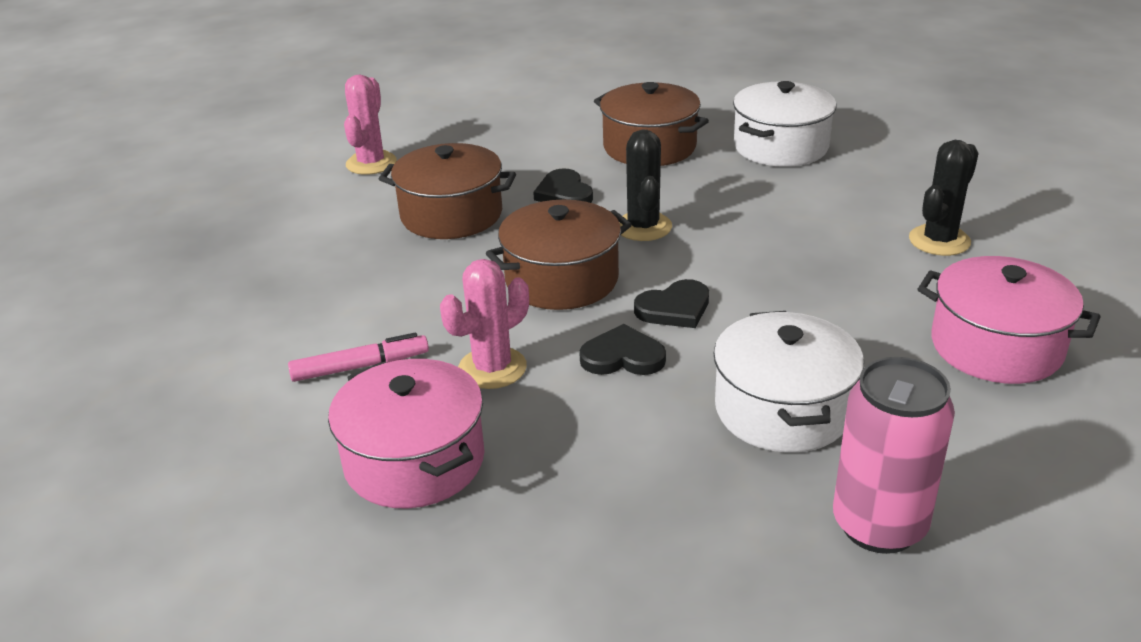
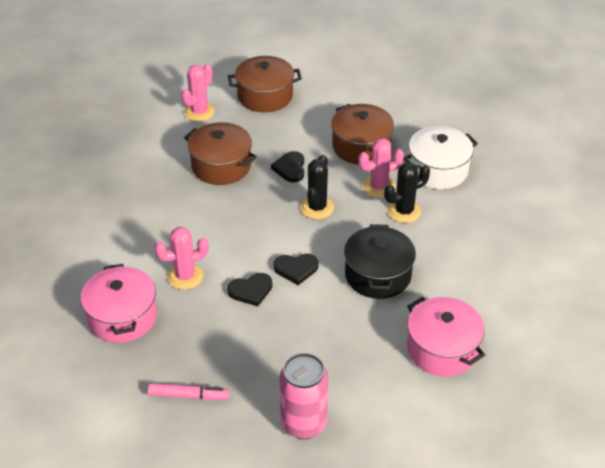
camera: 20 degrees right, 10 degrees up
pink marker [288,333,429,382] -> pink marker moved to [148,383,230,400]
brown pot [486,200,632,310] -> brown pot moved to [228,56,302,112]
black heart [579,324,666,375] -> black heart turned 135 degrees clockwise [227,273,272,307]
white pot [713,311,864,453] -> none
black cactus [909,140,979,256] -> black cactus moved to [384,163,430,223]
none -> black pot [344,224,416,299]
none -> pink cactus [358,138,404,198]

